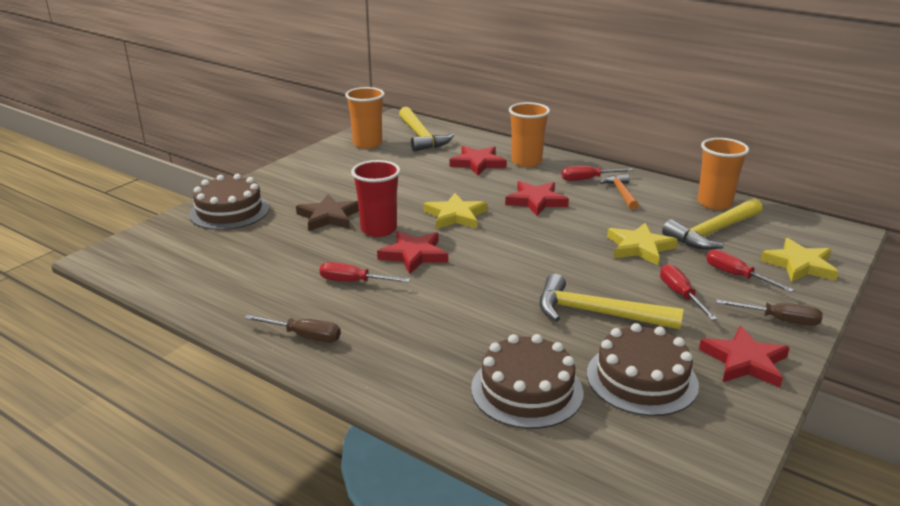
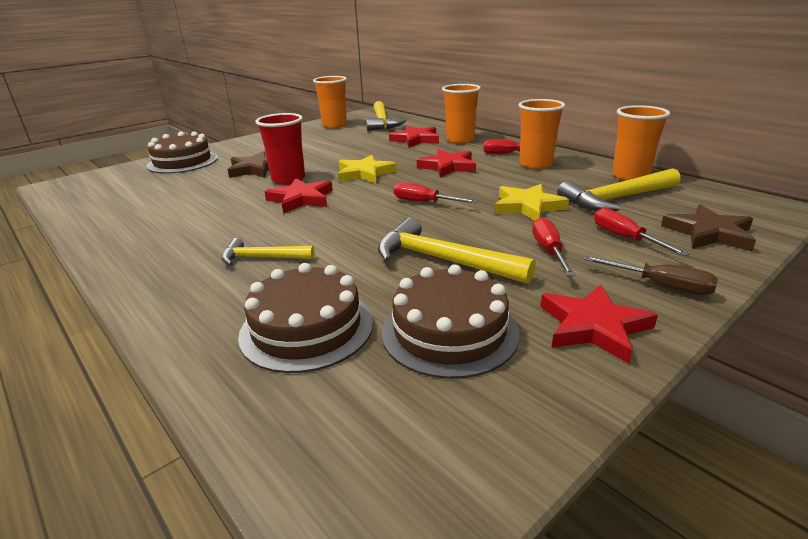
camera: 15 degrees right, 0 degrees up
brown screwdriver [244,315,341,343] -> none
red screwdriver [320,262,410,283] -> red screwdriver moved to [394,182,478,203]
orange hammer [600,174,639,210] -> orange cup [518,99,565,169]
yellow star [760,238,839,282] -> brown star [661,205,756,251]
none -> yellow hammer [222,238,314,266]

